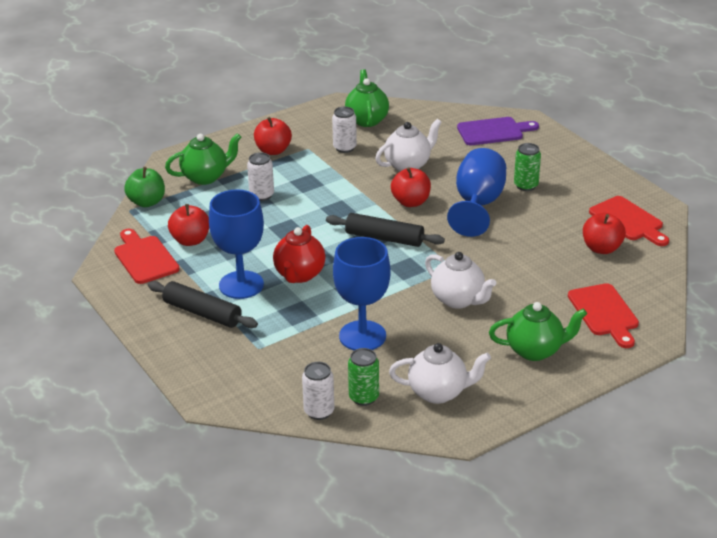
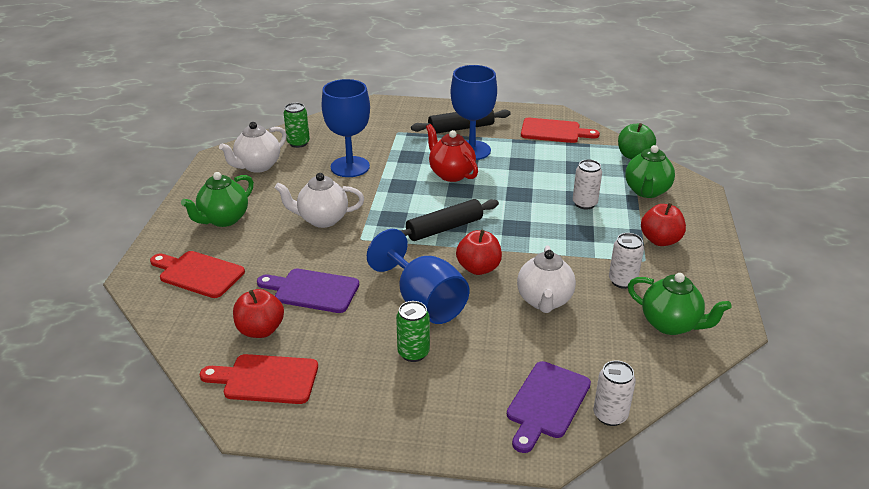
camera: 130 degrees right, 0 degrees up
red apple [168,204,209,246] -> none
white can [302,362,334,420] -> white can moved to [593,360,636,426]
none -> purple cutting board [257,269,359,313]

